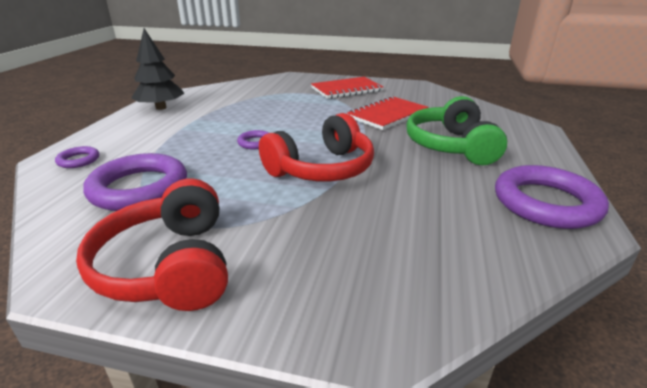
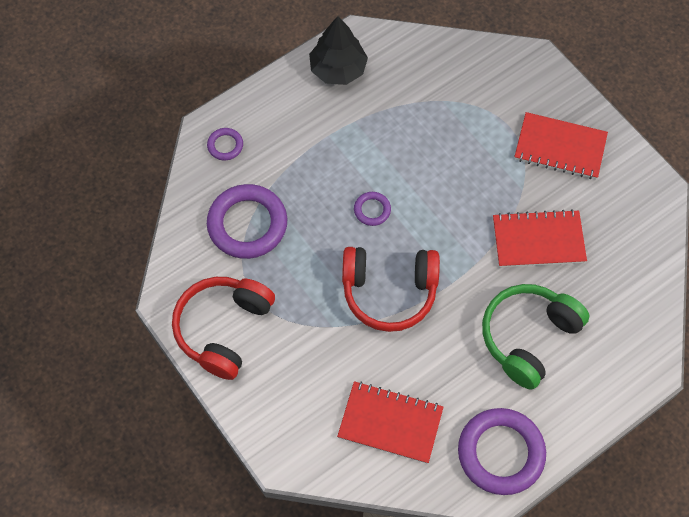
camera: 40 degrees right, 35 degrees up
none -> red notebook [337,381,443,464]

